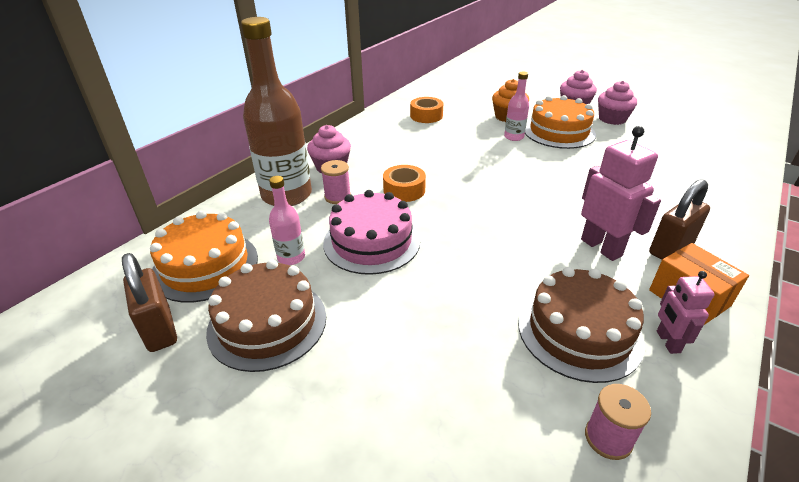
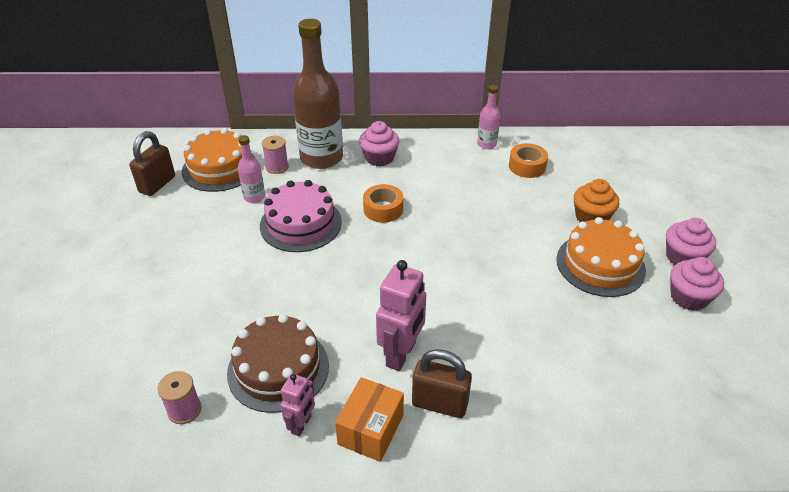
camera: 55 degrees right, 5 degrees up
brown cake [206,260,326,372] -> none
pink spool [321,160,351,204] -> pink spool moved to [262,136,289,174]
pink bottle [504,72,529,141] -> pink bottle moved to [477,85,500,149]
pink robot [657,271,715,354] -> pink robot turned 150 degrees clockwise [280,374,315,437]

